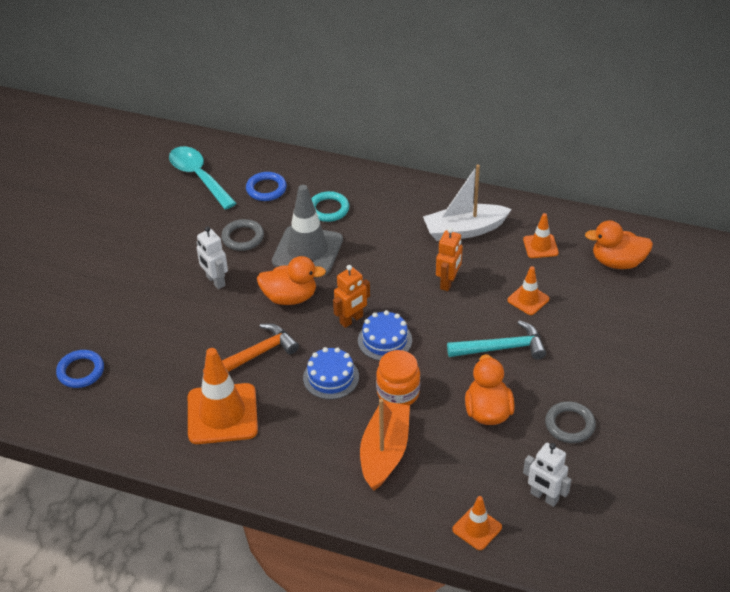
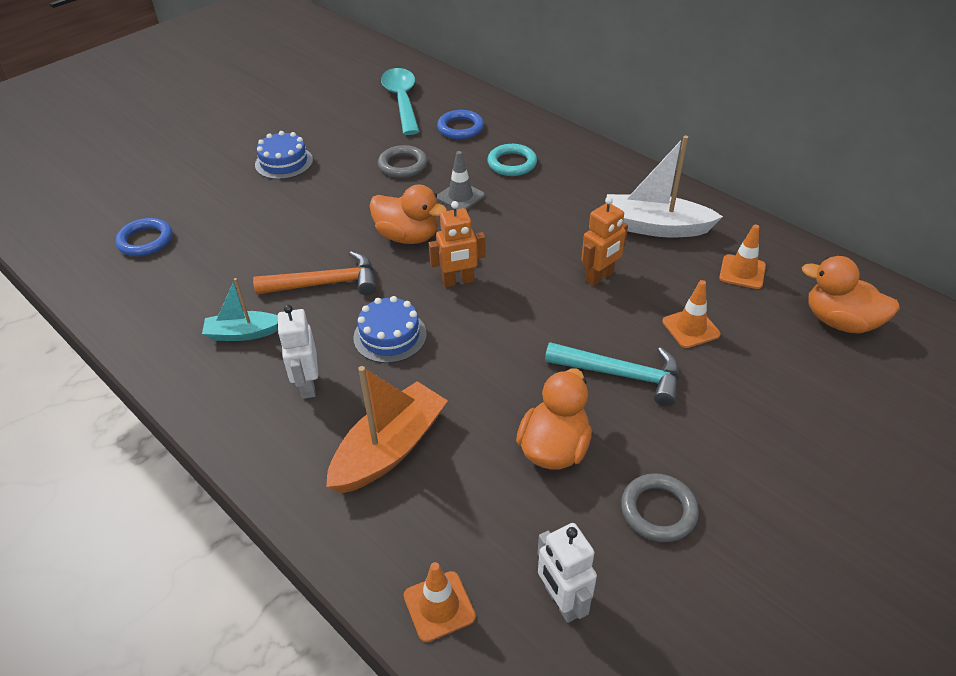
camera: 25 degrees right, 0 degrees up
orange traffic cone [188,348,258,444] -> turquoise boat [202,278,278,341]
white robot [196,226,228,289] -> white robot moved to [277,305,318,399]
grey traffic cone [272,185,343,276] -> grey traffic cone [437,151,485,210], size x0.51
blue cake [358,310,412,361] -> blue cake moved to [255,131,313,179]
orange jar [376,350,420,405] -> none

